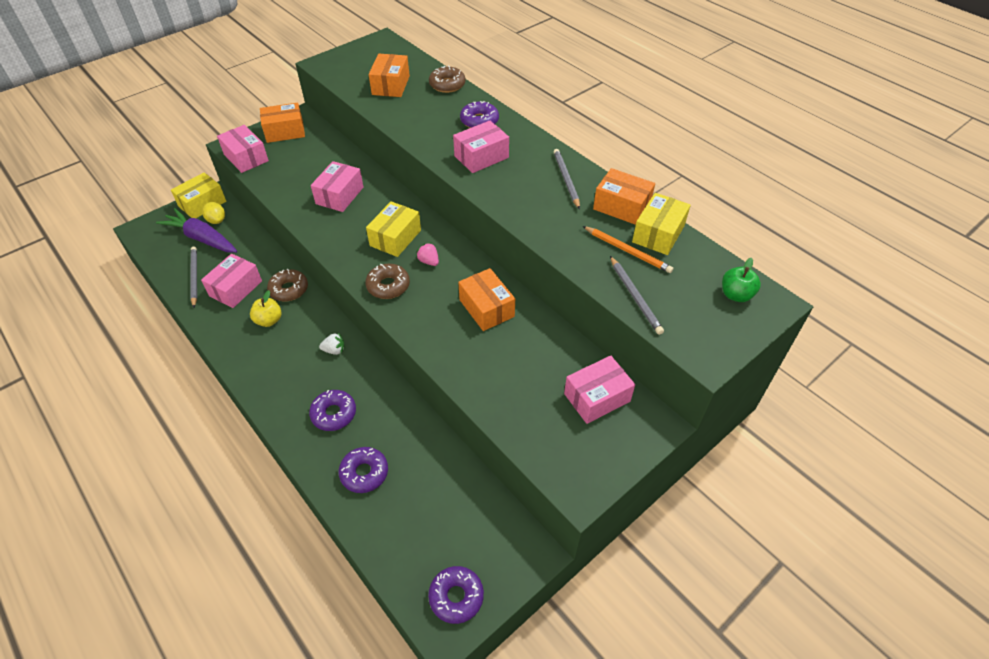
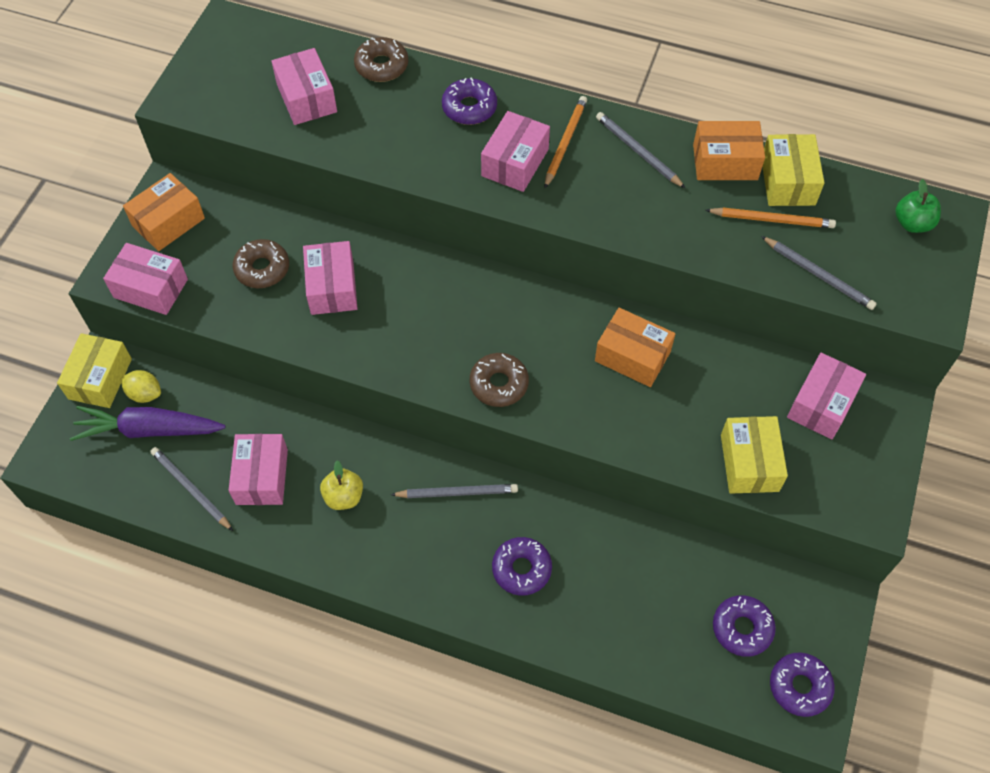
camera: 30 degrees left, 10 degrees up
brown donut [267,269,308,301] -> brown donut moved to [232,239,289,288]
white strawberry [319,333,345,355] -> grey pencil [391,484,518,498]
purple donut [339,447,388,493] -> purple donut moved to [713,595,776,657]
yellow box [366,201,421,257] -> yellow box moved to [721,416,788,494]
orange box [369,54,410,97] -> pink box [271,48,337,125]
pink strawberry [416,242,439,266] -> none
none -> orange pencil [545,96,587,188]

